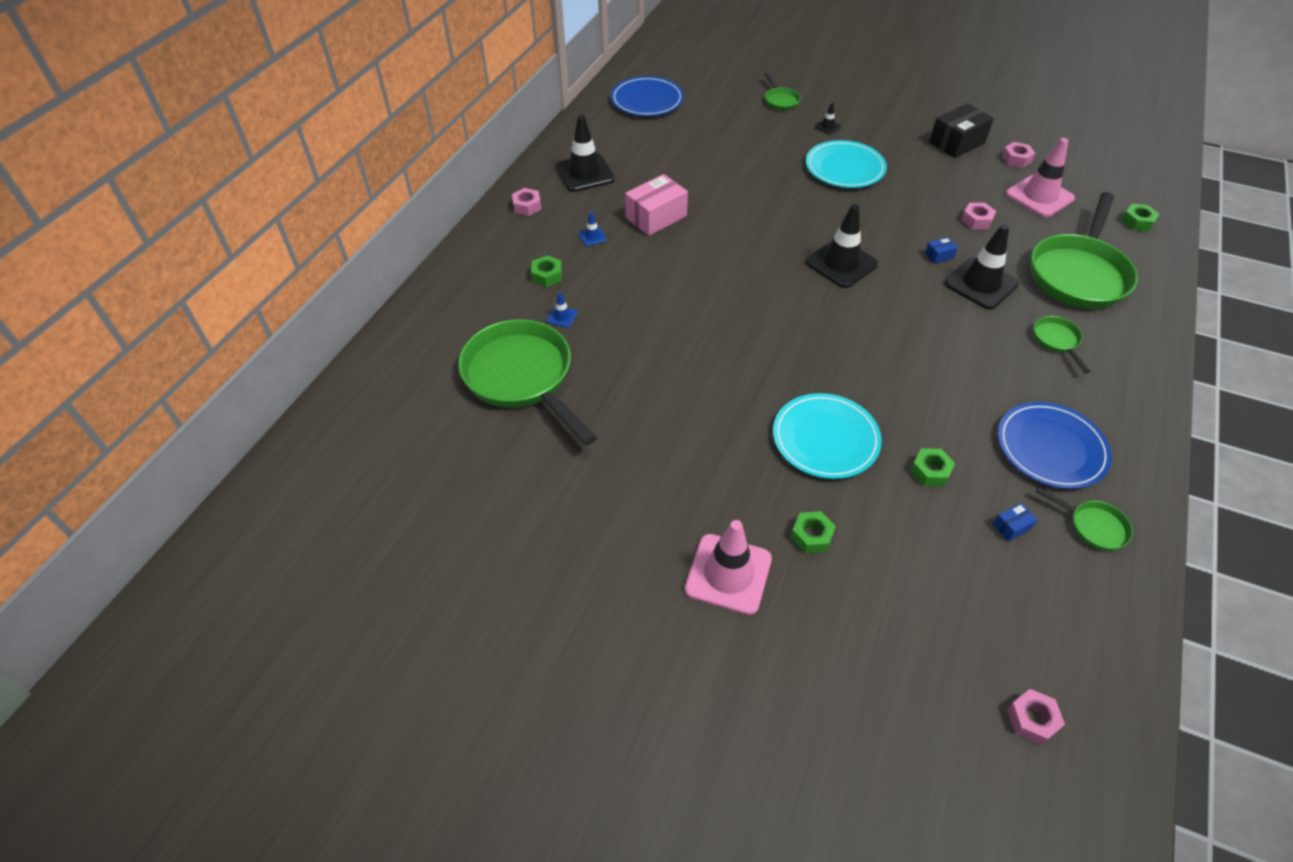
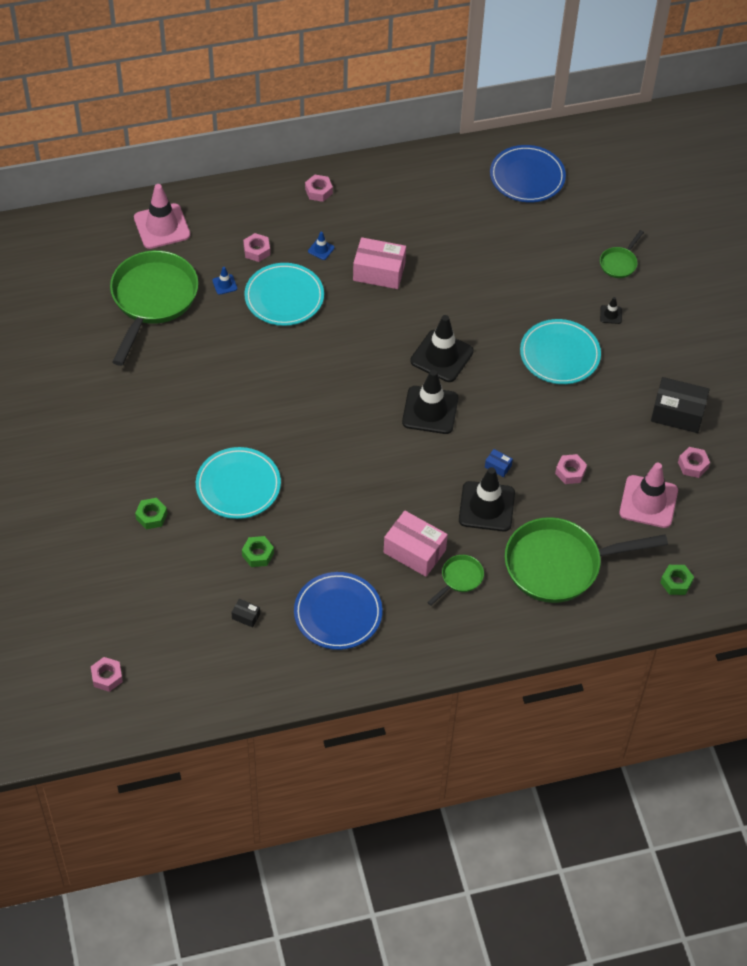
camera: 50 degrees right, 5 degrees up
green nut [531,255,562,287] -> pink nut [243,233,270,262]
black traffic cone [555,115,615,192] -> black traffic cone moved to [410,315,474,382]
pink traffic cone [685,520,772,615] -> pink traffic cone moved to [134,184,190,249]
blue box [993,503,1038,541] -> black box [231,599,260,628]
green pan [1036,487,1133,551] -> none
none -> turquoise plate [244,263,324,326]
none -> pink box [384,511,448,577]

